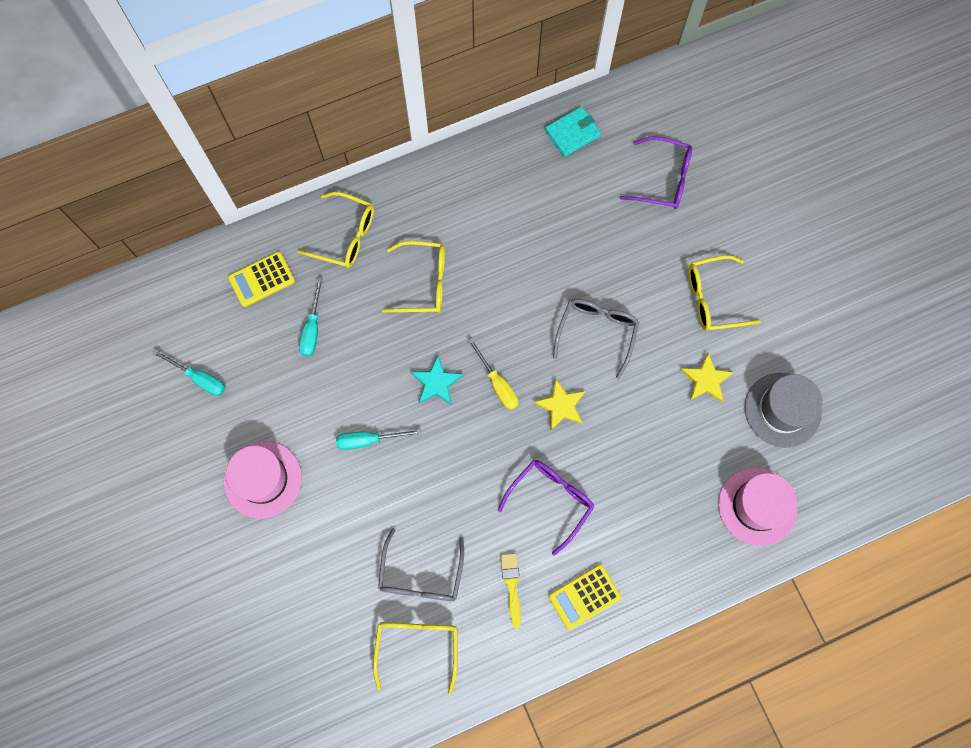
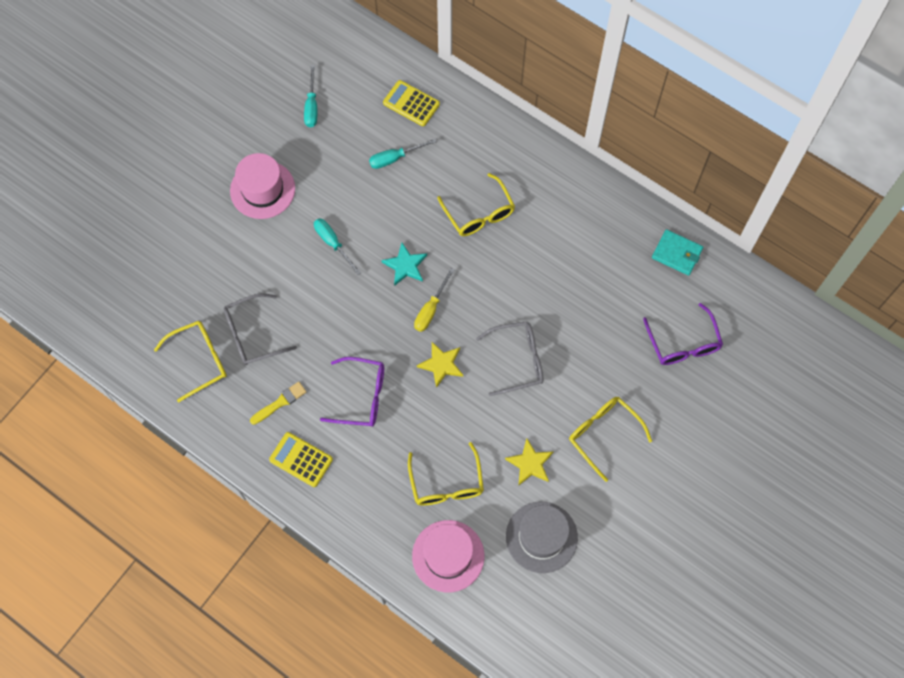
camera: 60 degrees right, 5 degrees down
yellow glasses [297,192,374,268] -> yellow glasses moved to [408,442,484,505]

